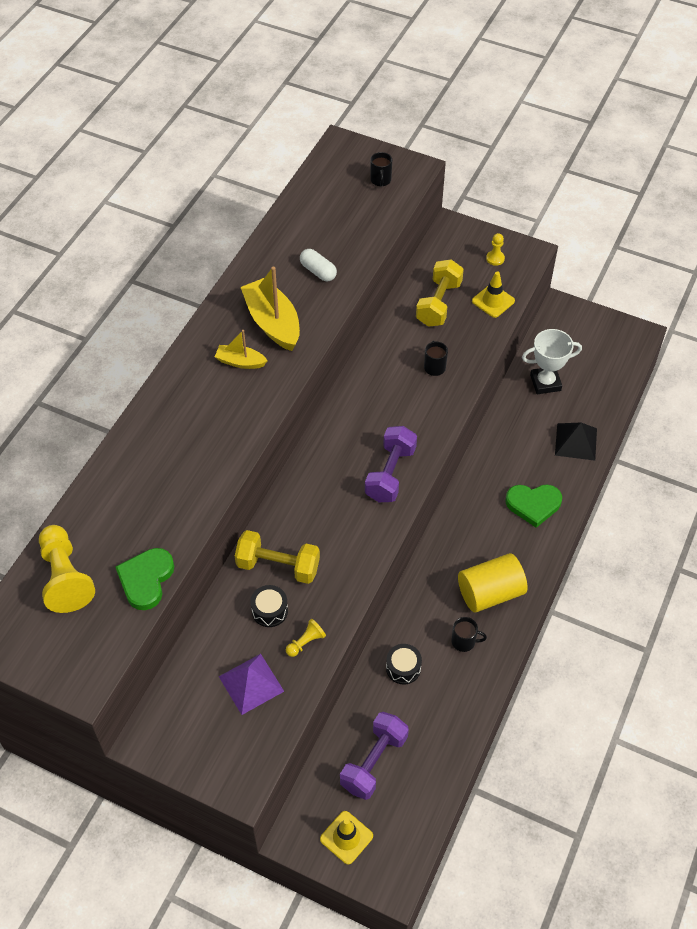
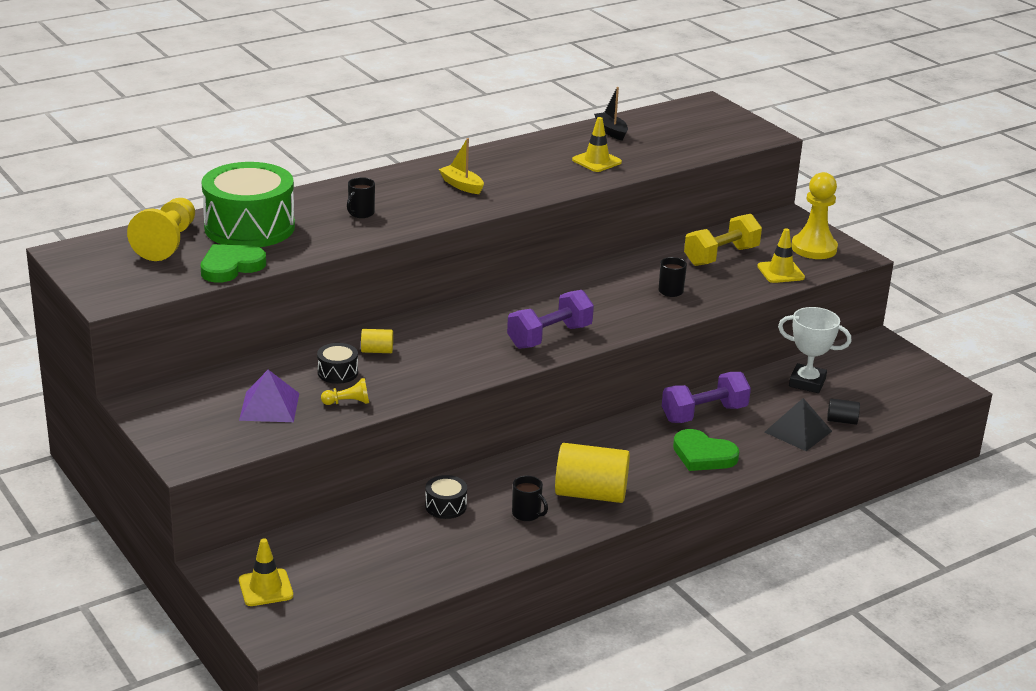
camera: 30 degrees right, 25 degrees down
yellow dumbbell [235,530,320,584] -> yellow cylinder [361,329,393,353]
yellow boat [241,267,300,351] -> none
white capsule [300,249,337,282] -> yellow traffic cone [572,117,622,172]
purple dumbbell [340,712,409,800] -> purple dumbbell moved to [662,372,751,423]
black mug [370,152,392,187] -> black mug moved to [347,177,375,218]
yellow pawn [486,233,505,266] -> yellow pawn [792,172,838,259], size x2.12
none -> green drum [201,162,295,247]
none -> black boat [594,87,628,141]
none -> black cylinder [827,399,860,425]

